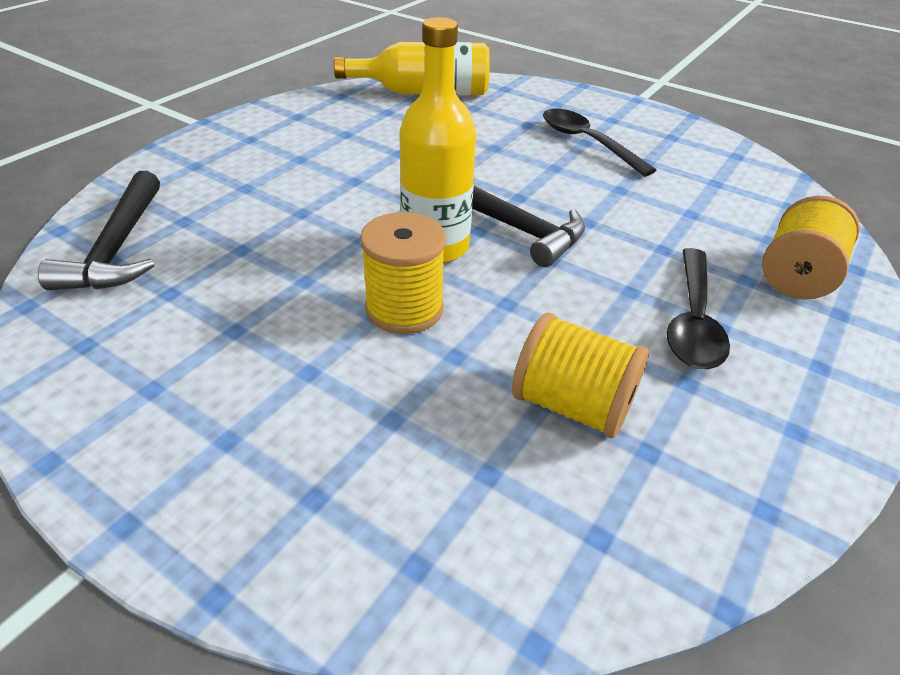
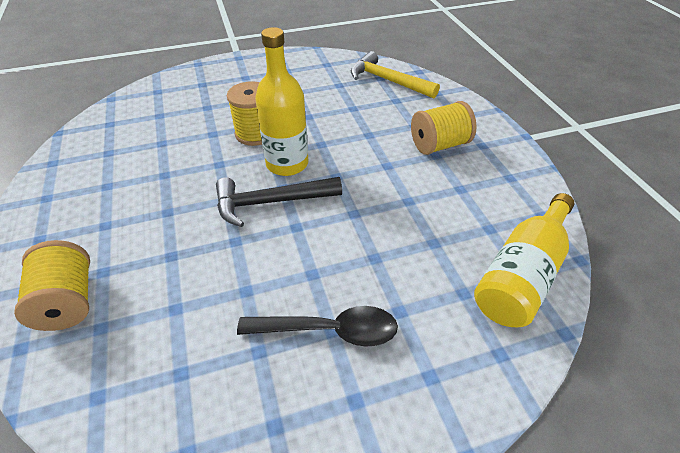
camera: 130 degrees right, 5 degrees up
black hammer [38,171,160,290] -> yellow hammer [351,51,440,98]
yellow spool [512,313,649,438] -> yellow spool moved to [411,101,477,155]
black spoon [667,248,730,369] -> none

